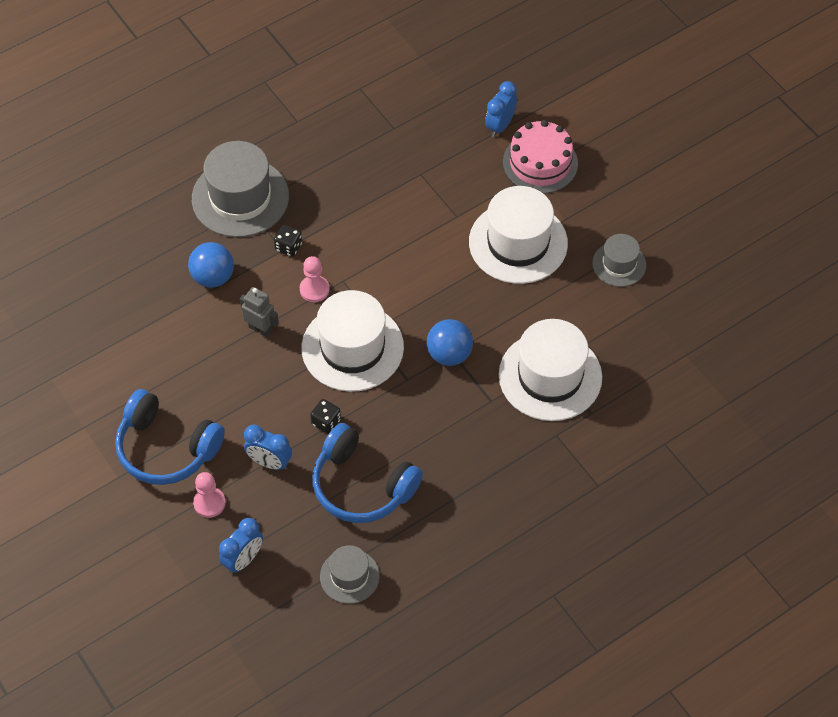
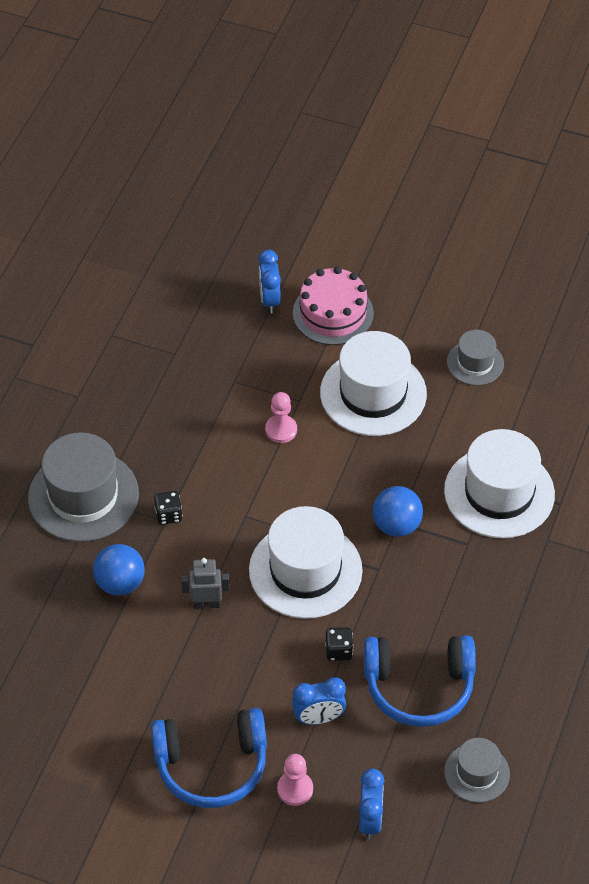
camera: 35 degrees left, 5 degrees down
pink pawn [300,256,329,302] -> pink pawn moved to [265,392,297,443]

